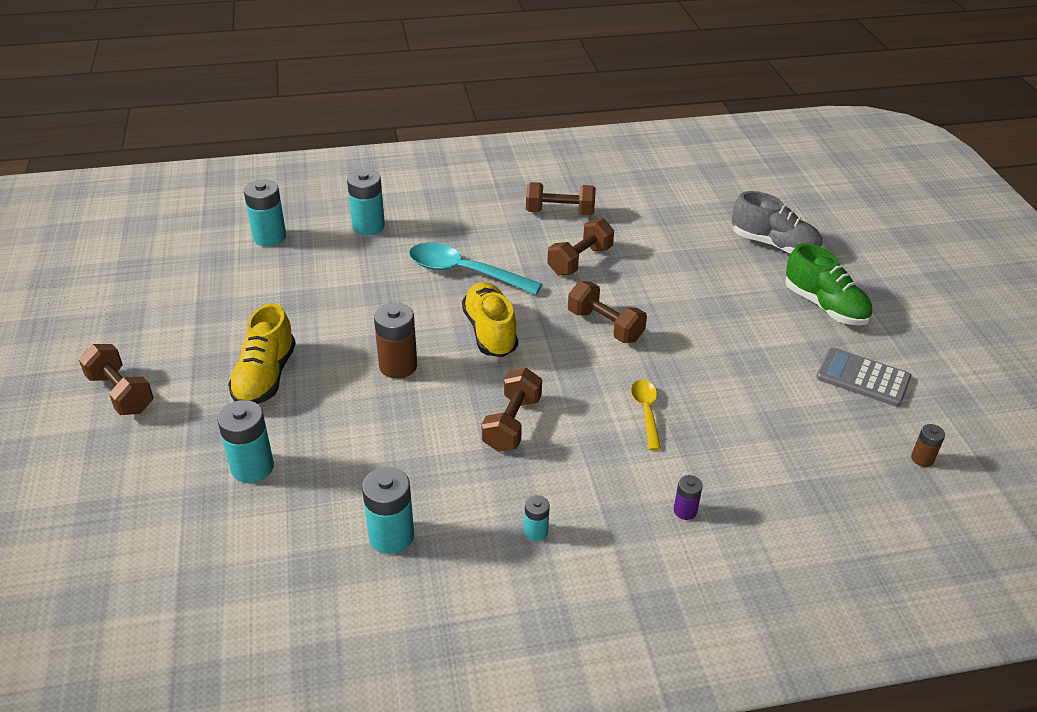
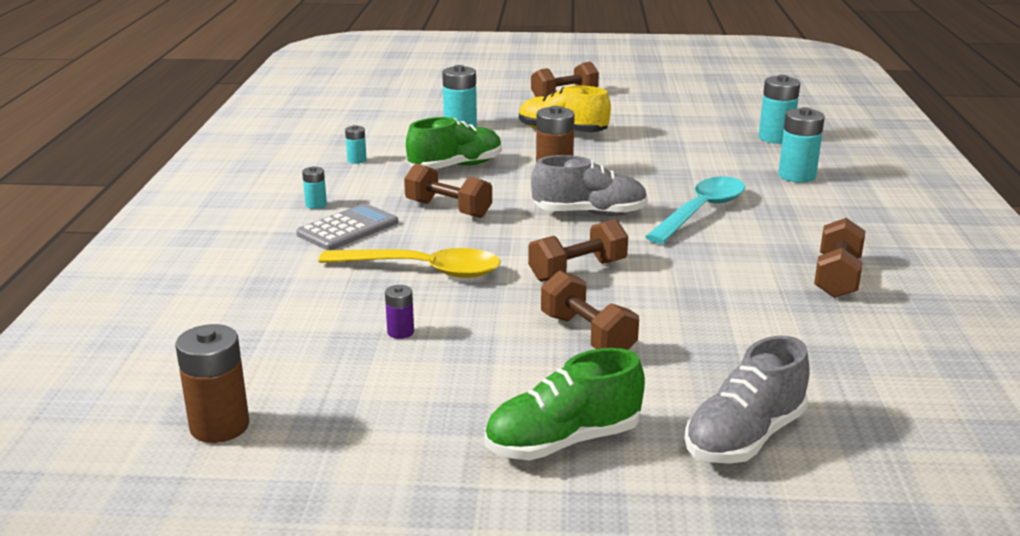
camera: 105 degrees right, 15 degrees down
turquoise battery [362,467,414,554] -> turquoise battery [345,125,367,164], size x0.54
yellow shoe [462,282,518,357] -> grey shoe [531,155,648,216]
brown dumbbell [547,218,614,275] -> brown dumbbell moved to [541,271,639,350]
yellow spoon [631,380,661,450] -> yellow spoon [318,248,501,278], size x1.77
purple battery [674,475,703,520] -> purple battery moved to [385,285,414,339]
grey calculator [816,347,911,407] -> grey calculator moved to [296,203,398,250]
brown battery [911,424,945,467] -> brown battery [175,324,249,443], size x1.87
none -> green shoe [406,117,502,169]

